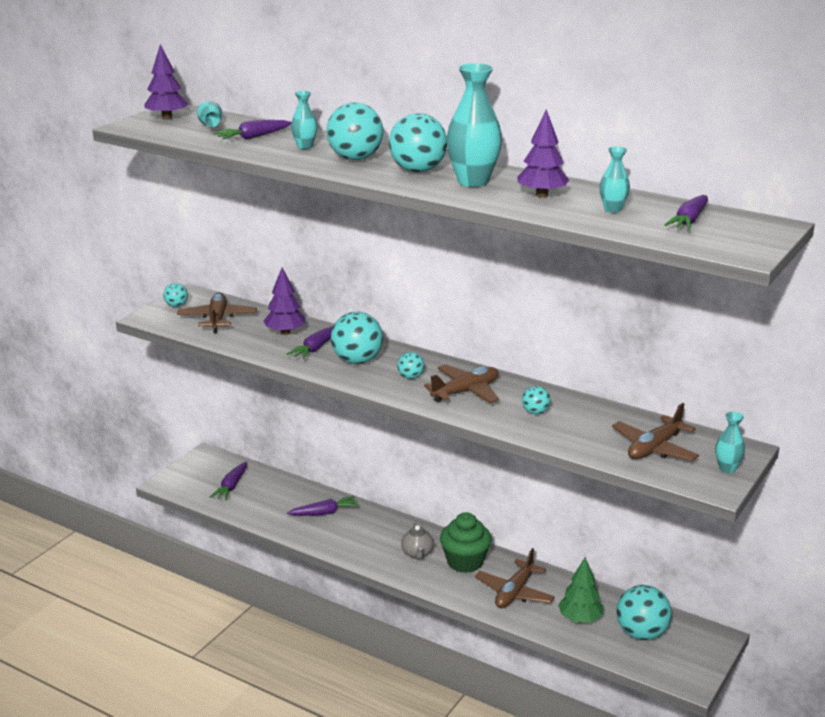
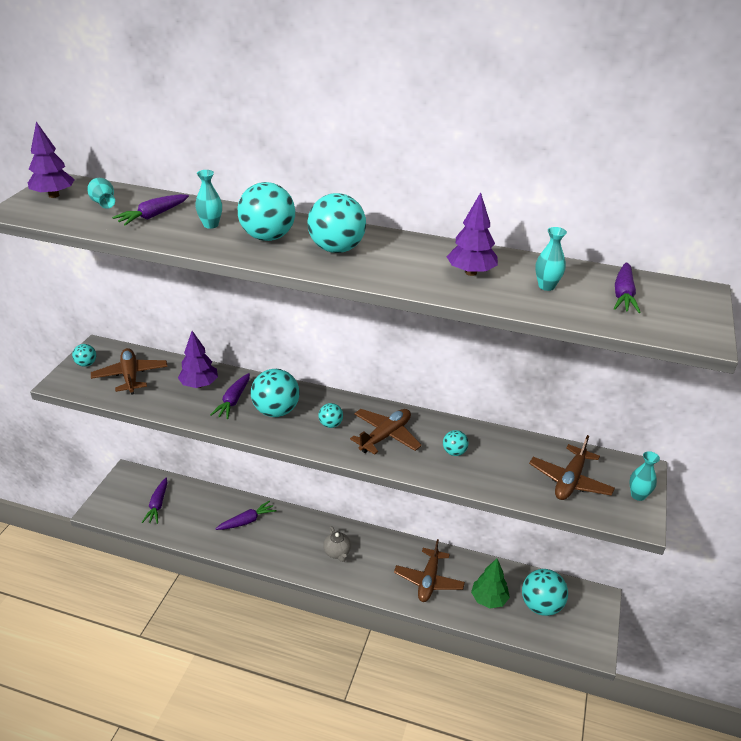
camera: 15 degrees left, 10 degrees up
green cupcake [440,512,492,573] -> none
turquoise vase [447,63,502,187] -> none

